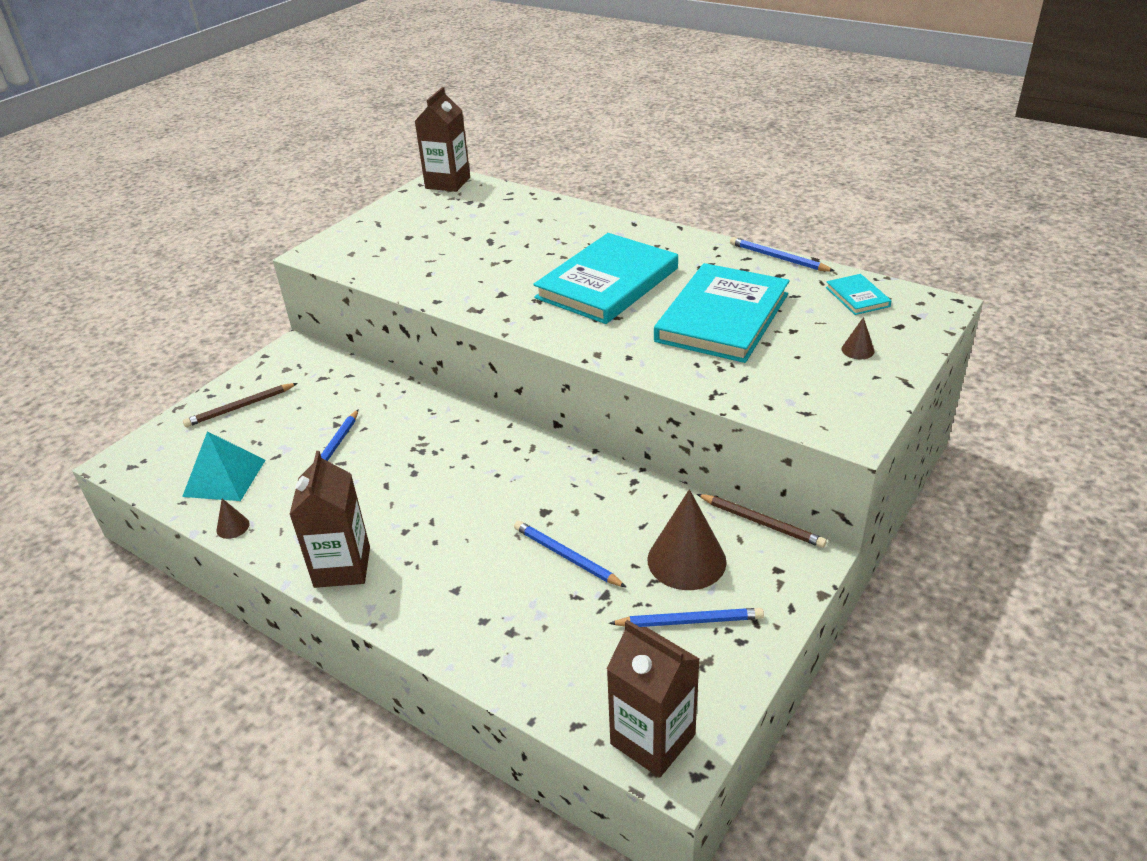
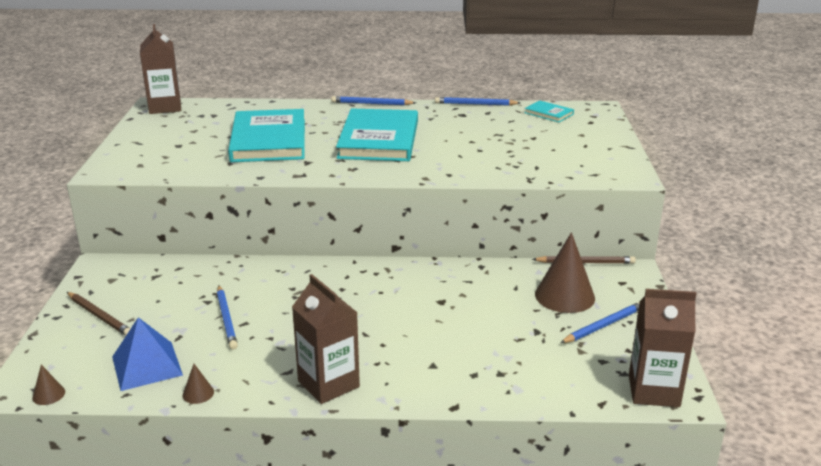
camera: 35 degrees left, 10 degrees down
turquoise pyramid [182,431,265,501] -> blue pyramid [112,317,183,391]
brown pencil [183,383,298,427] -> brown pencil turned 75 degrees counterclockwise [67,292,130,336]
blue pencil [514,521,627,588] -> blue pencil moved to [331,96,416,105]
turquoise book [654,263,789,363] -> turquoise book moved to [228,109,305,162]
brown cone [842,317,874,359] -> brown cone moved to [32,365,65,405]

